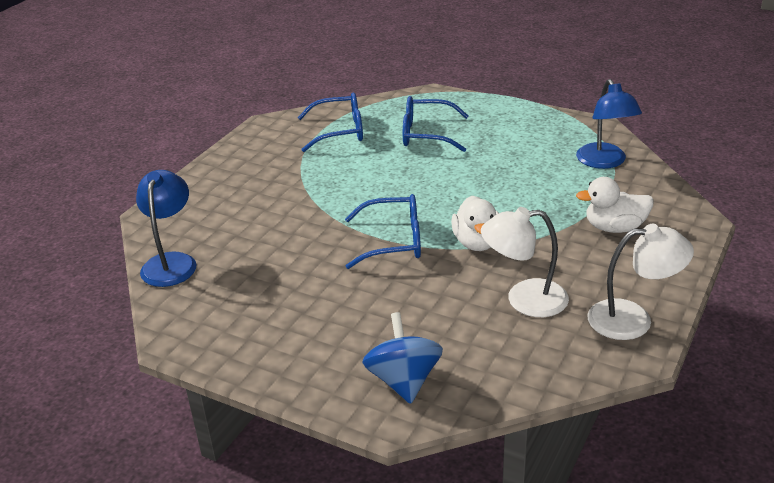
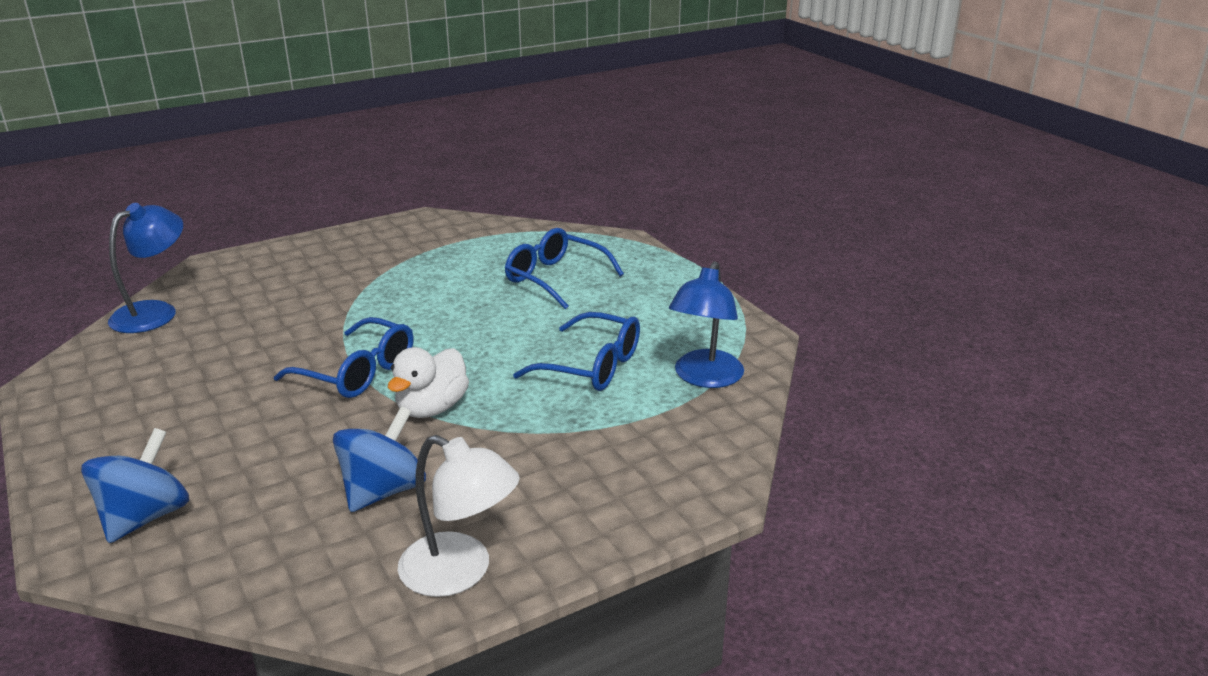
camera: 30 degrees right, 5 degrees down
blue glasses [298,93,363,152] -> blue glasses moved to [513,312,640,391]
white lamp [481,207,569,317] -> blue spinning top [333,406,426,512]
white duck [576,177,654,233] -> none

